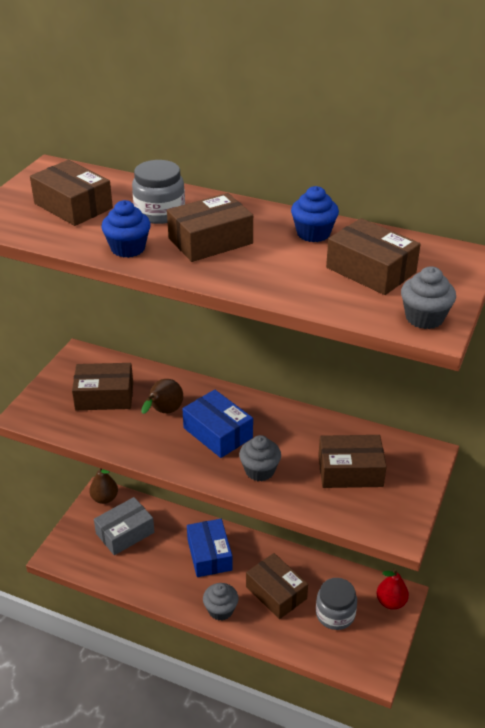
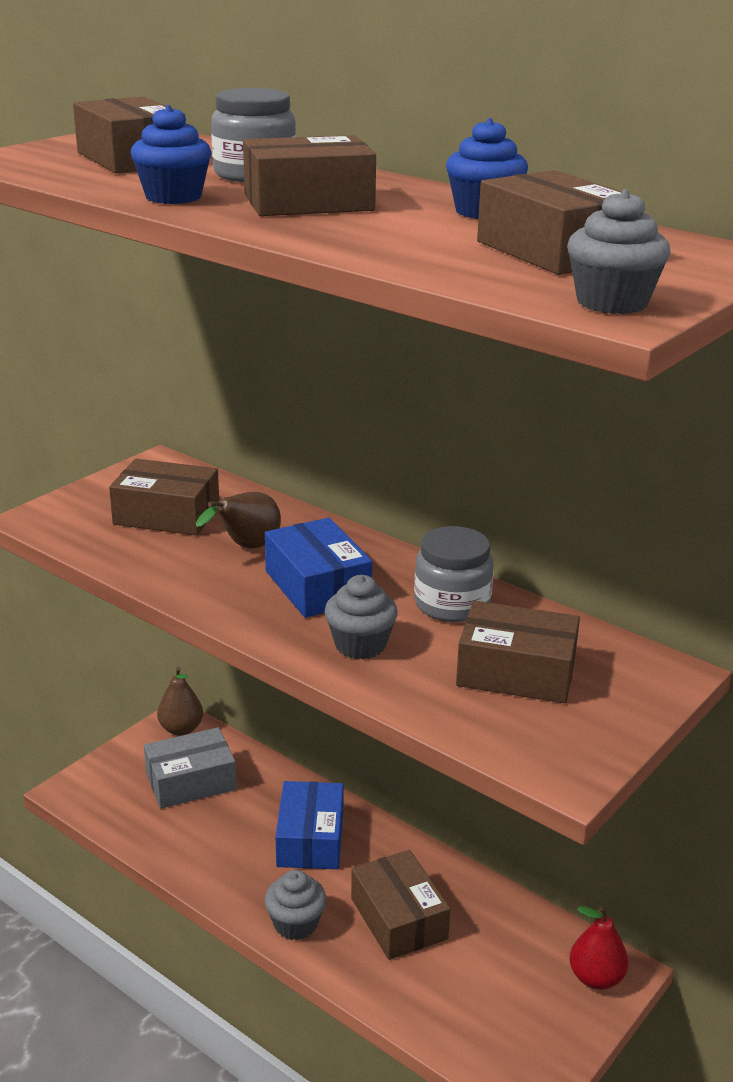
camera: 15 degrees right, 10 degrees down
grey jar [316,578,357,630] -> grey jar moved to [414,526,494,622]

